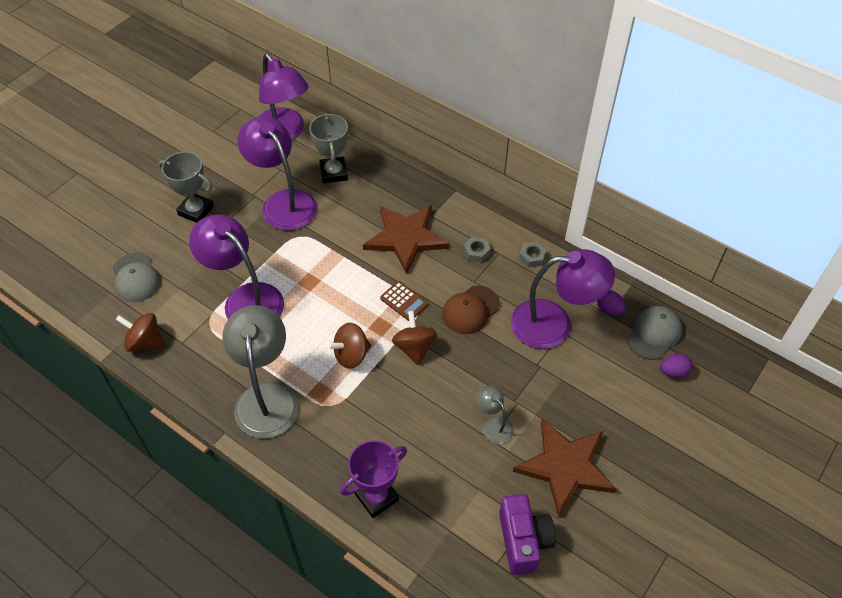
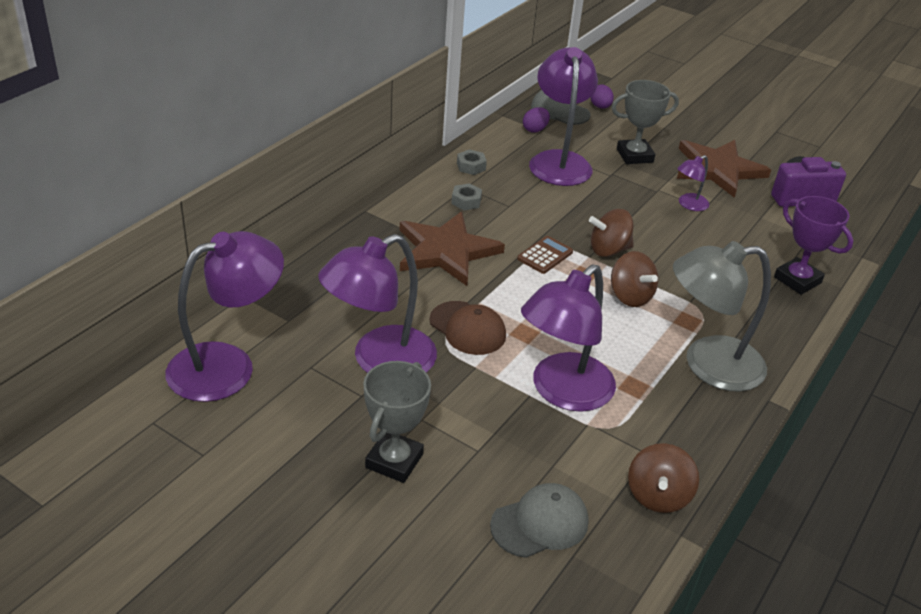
camera: 95 degrees left, 15 degrees down
grey trophy [309,113,348,184] -> grey trophy moved to [612,80,679,164]
brown cap [442,286,500,334] -> brown cap moved to [429,301,506,355]
grey lamp [476,386,513,444] -> purple lamp [677,155,709,211]

